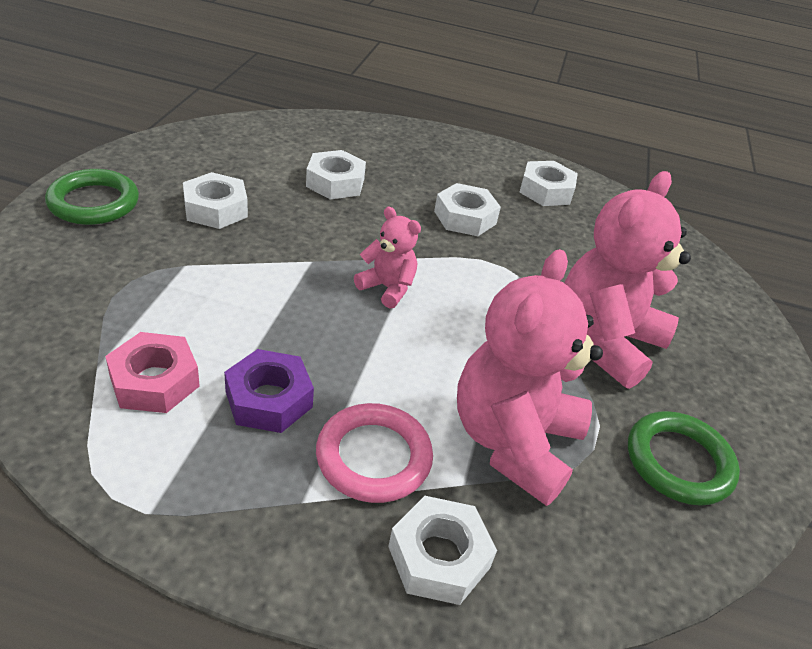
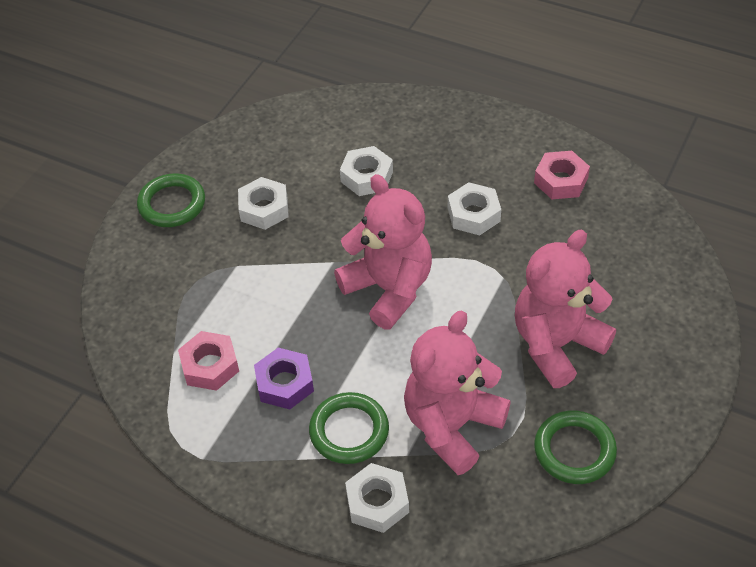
camera: 20 degrees right, 10 degrees up
pink ring [316,403,433,503] -> green ring [309,392,389,464]
pink teddy bear [354,207,421,309] -> pink teddy bear [334,174,432,329], size x2.00
white nut [519,161,578,206] -> pink nut [534,151,590,199]

